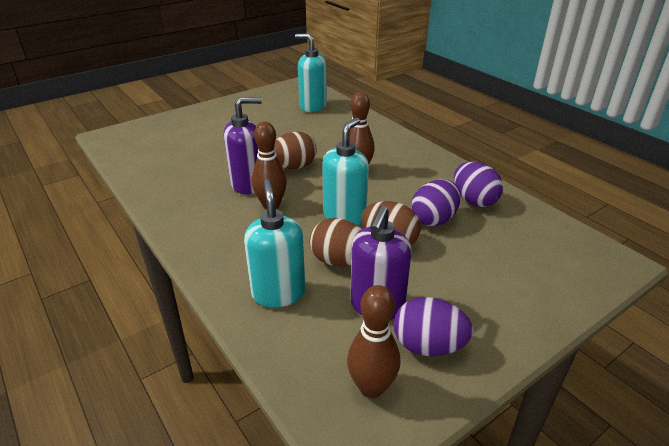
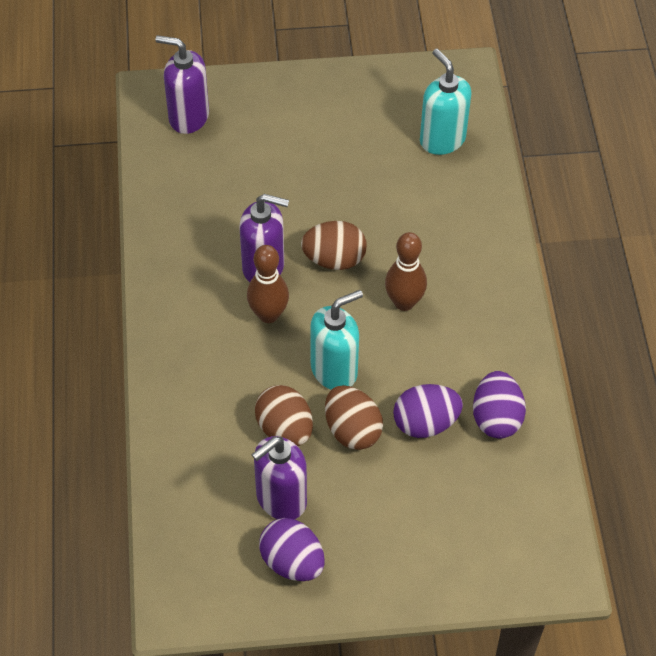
camera: 30 degrees right, 20 degrees up
turquoise soap dispenser [244,179,305,308] -> none
brown bowling pin [347,285,400,398] -> none
none -> purple soap dispenser [155,35,209,134]

